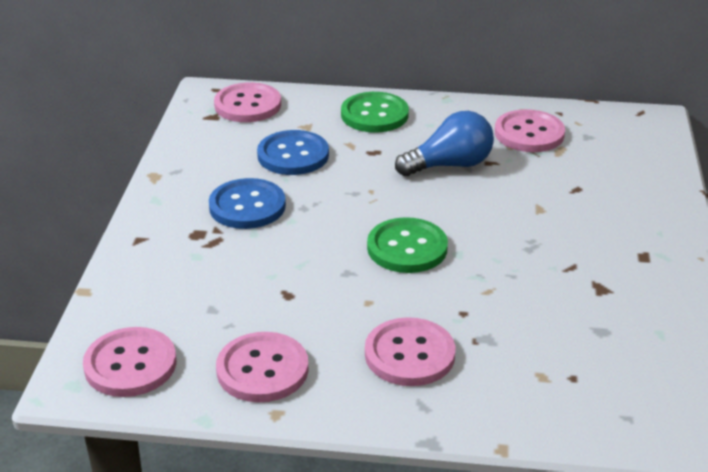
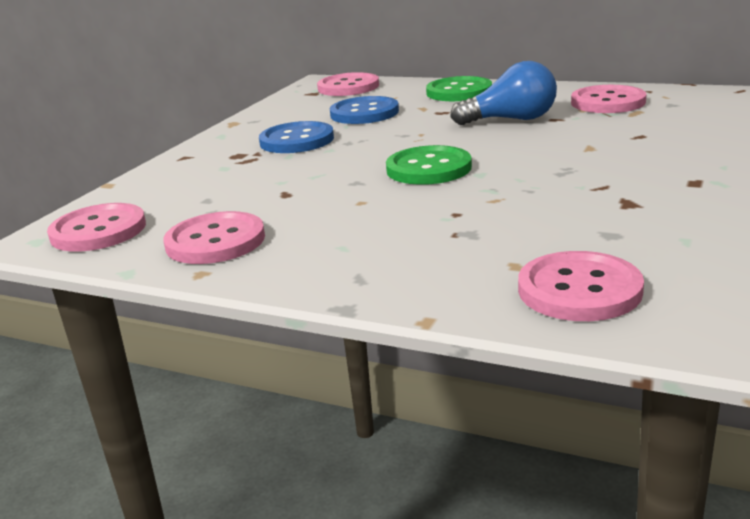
camera: 20 degrees right, 10 degrees down
pink button [365,317,456,386] -> pink button moved to [518,251,644,321]

